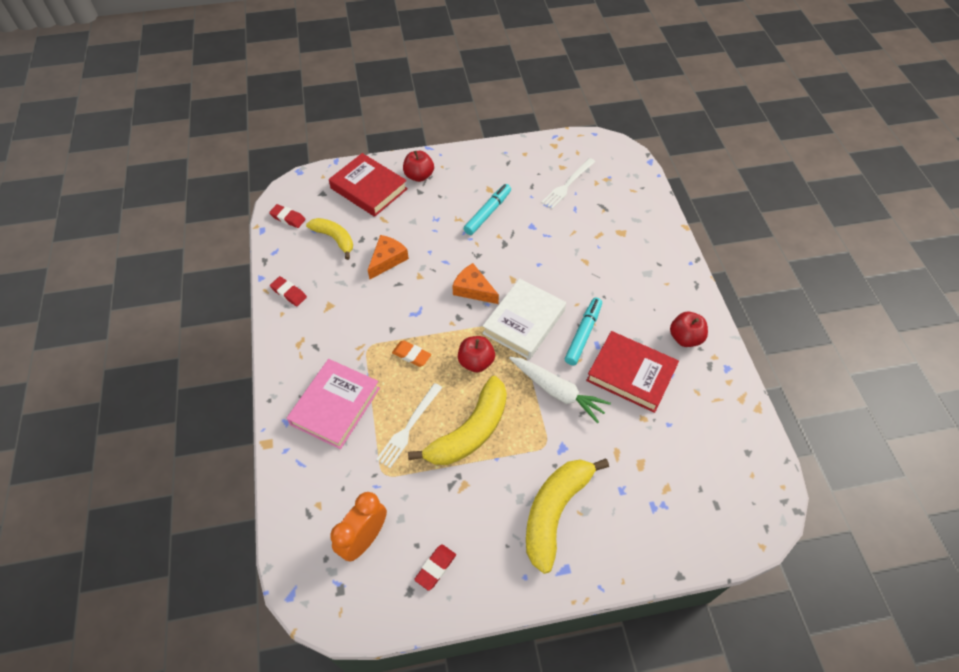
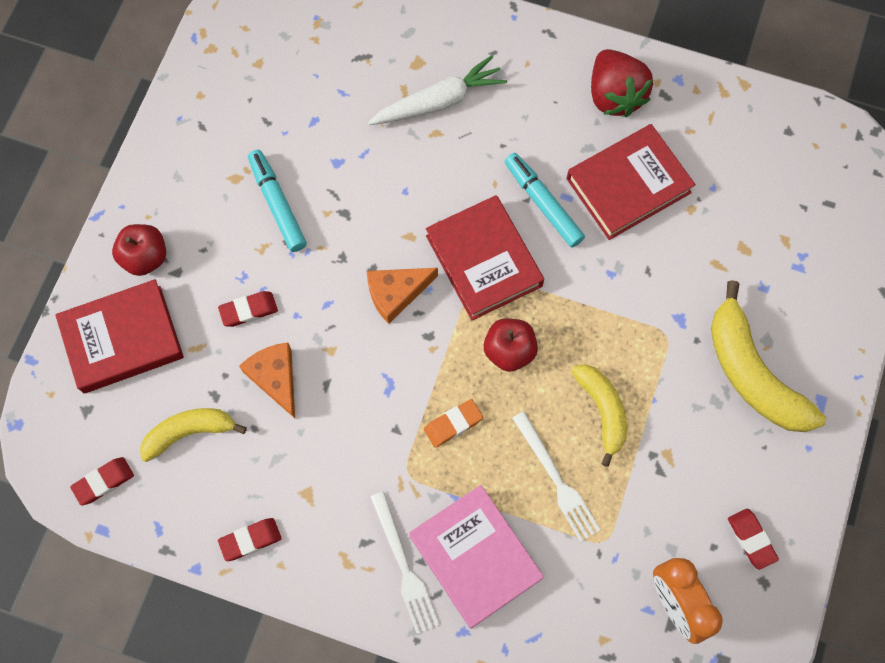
camera: 60 degrees left, 15 degrees up
yellow banana [408,376,507,465] -> yellow banana [571,364,627,467], size x0.62
white book [482,278,566,359] -> red book [426,195,544,321]
white carrot [509,357,611,423] -> white carrot moved to [368,55,507,125]
white fork [541,158,595,209] -> white fork moved to [371,491,439,634]
red apple [670,312,708,347] -> red strawberry [591,49,653,117]
none -> red eraser [218,291,278,327]

